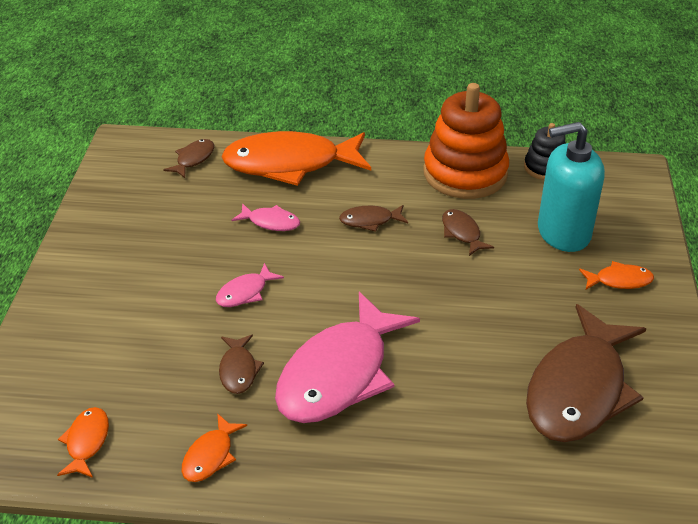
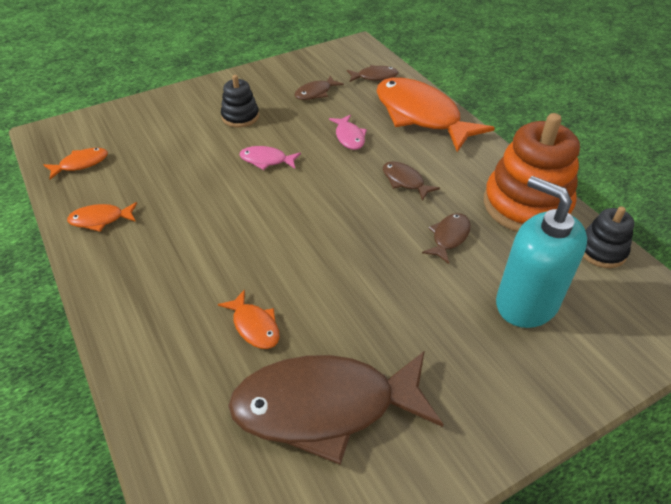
camera: 55 degrees right, 5 degrees up
brown fish [219,335,264,394] -> brown fish moved to [295,76,344,100]
pink fish [275,292,420,423] -> none
orange fish [579,261,654,290] -> orange fish moved to [218,289,280,349]
none -> black stacking toy [221,75,259,127]

